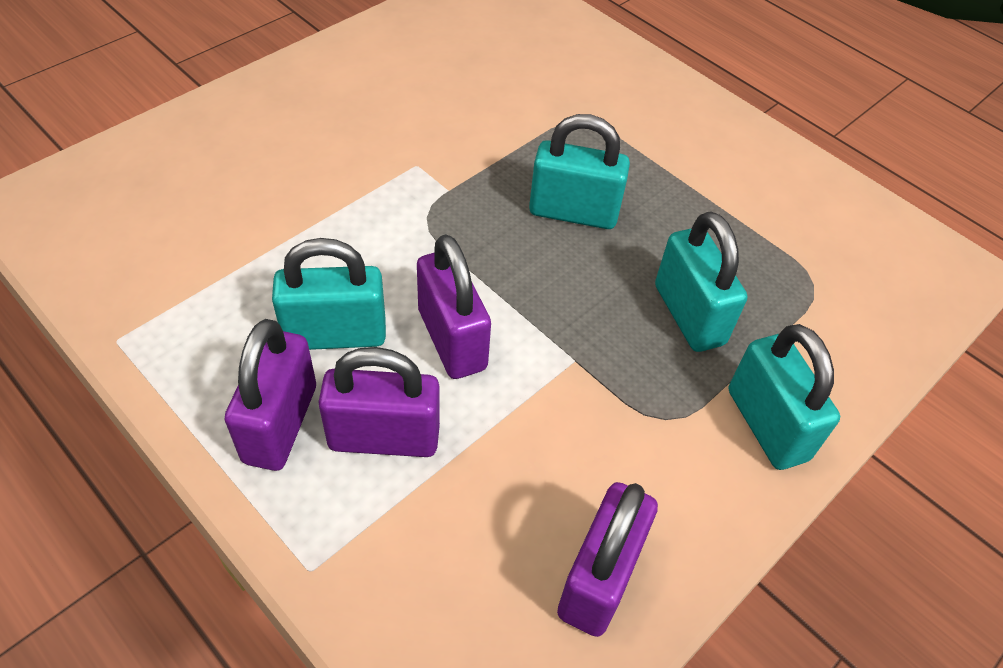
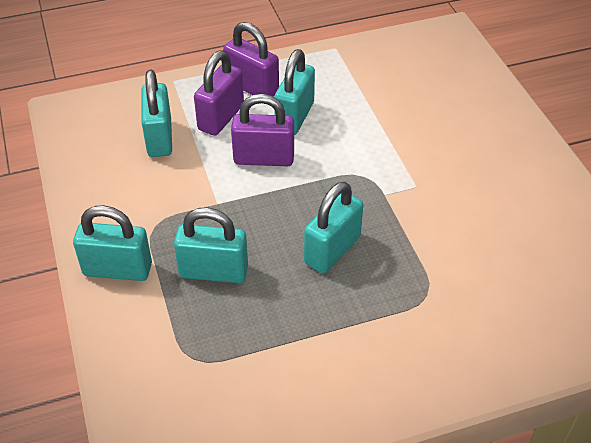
camera: 120 degrees right, 5 degrees down
purple padlock [557,482,658,637] -> none
none -> turquoise padlock [141,70,172,157]

